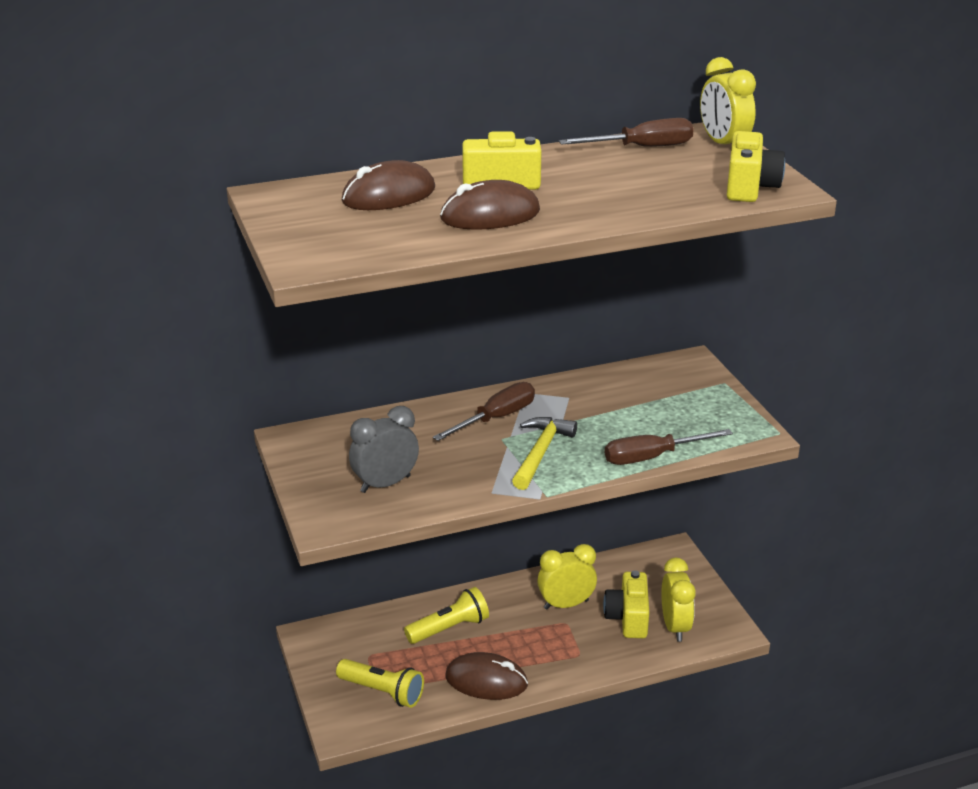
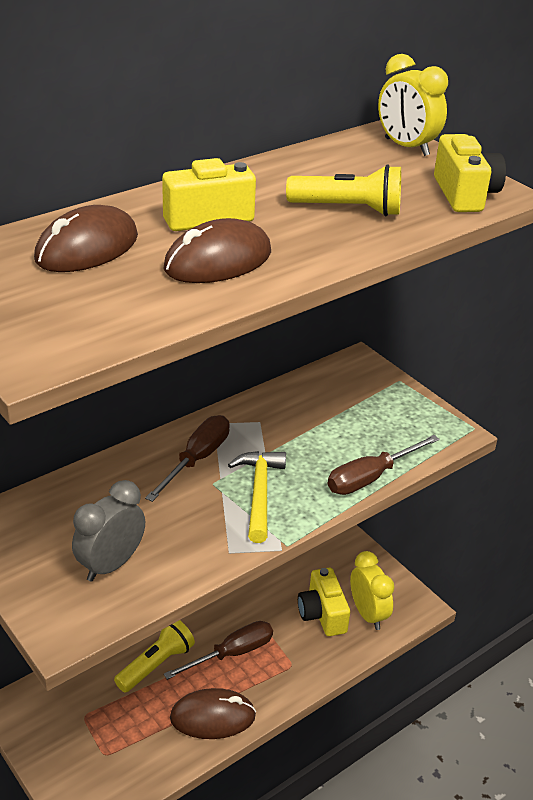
camera: 20 degrees left, 5 degrees up
yellow flashlight [336,659,424,708] -> yellow flashlight moved to [286,165,401,216]
yellow clock [537,544,597,609] -> none
brown screwdriver [559,118,694,147] -> brown screwdriver moved to [164,621,273,680]

